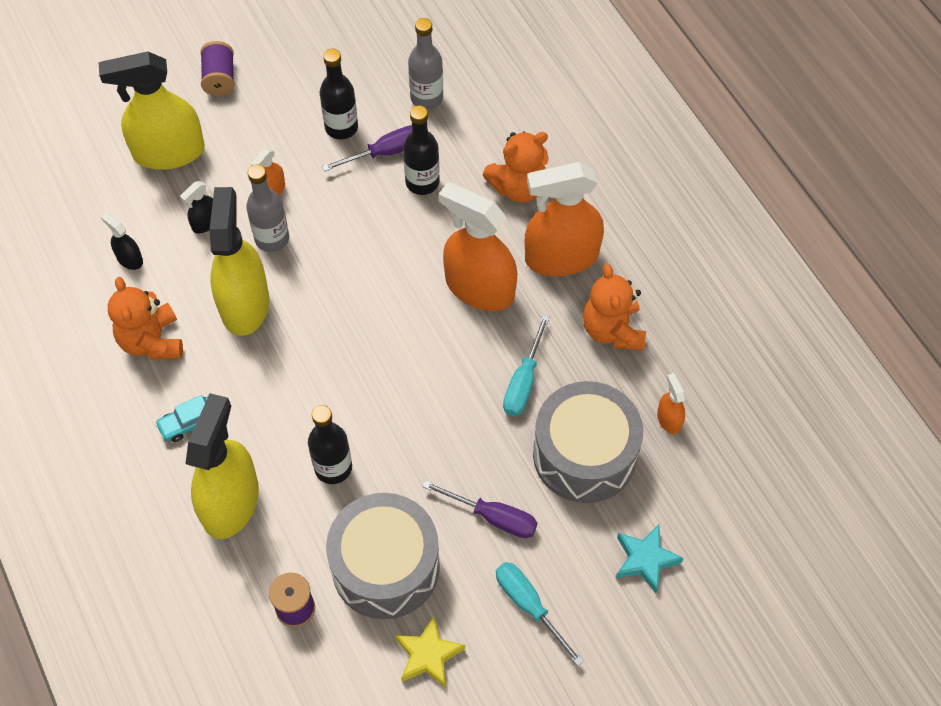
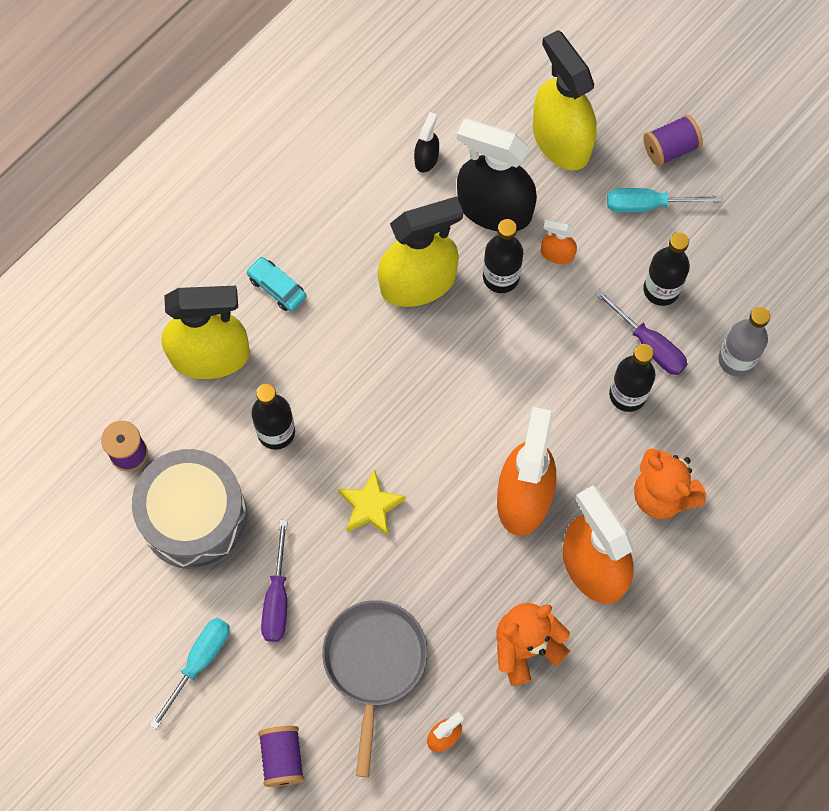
camera: 70 degrees right, 10 degrees up
orange teddy bear [108,277,183,359] -> none
black spray bottle [180,181,213,233] -> black spray bottle [457,119,537,231], size x2.28
grey bottle [246,164,289,252] -> black bottle [483,219,523,293]
yellow star [395,616,465,688] -> yellow star moved to [338,469,406,537]
turquoise screwdriver [503,315,549,416] -> turquoise screwdriver moved to [607,188,722,213]
grey drum [533,381,643,503] -> grey pan [322,600,428,777]
turquoise star [616,524,684,593] -> purple spool [258,726,304,787]

